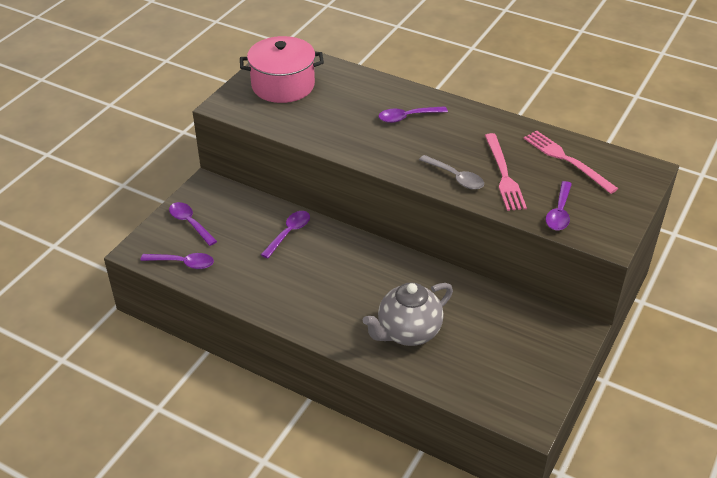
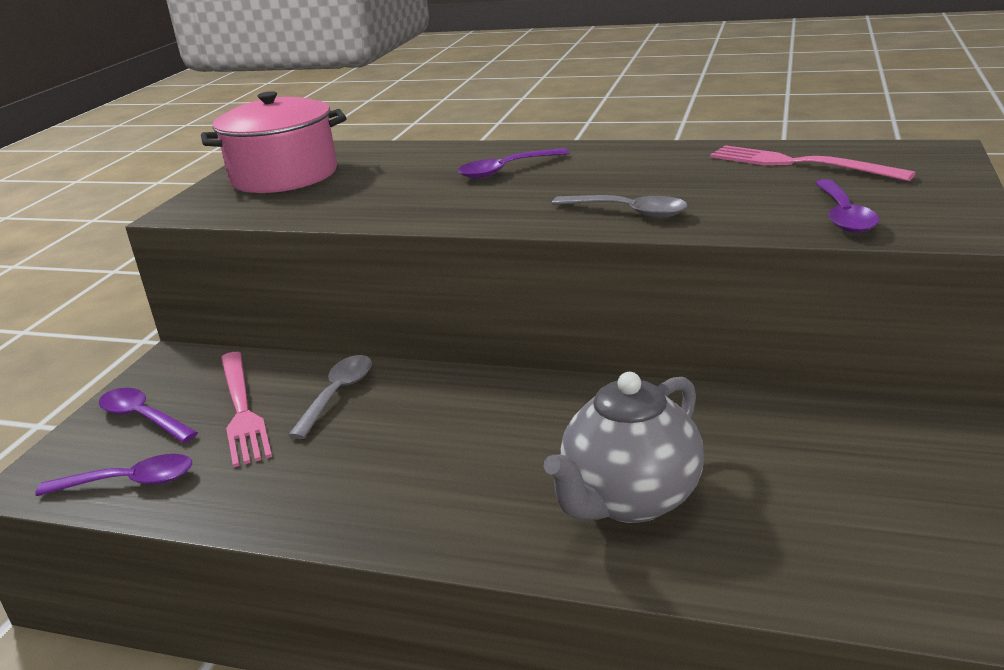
camera: 10 degrees left, 15 degrees down
purple spoon [261,211,310,259] -> grey spoon [288,355,372,439]
pink fork [485,133,527,211] -> pink fork moved to [221,352,272,467]

